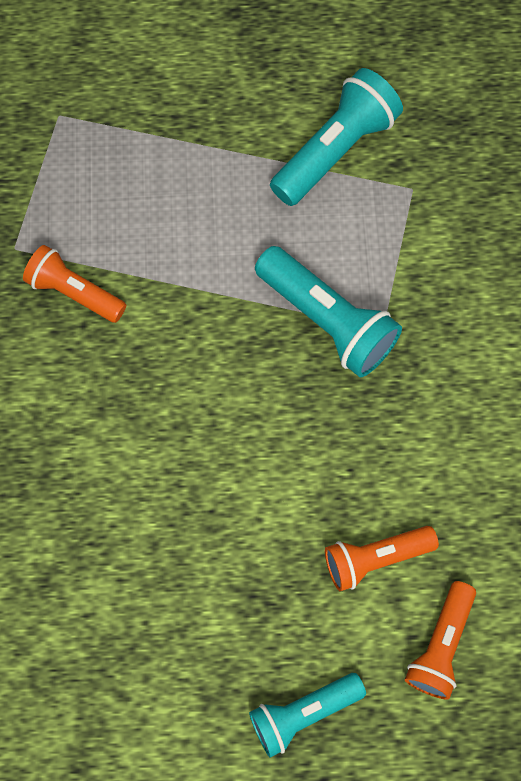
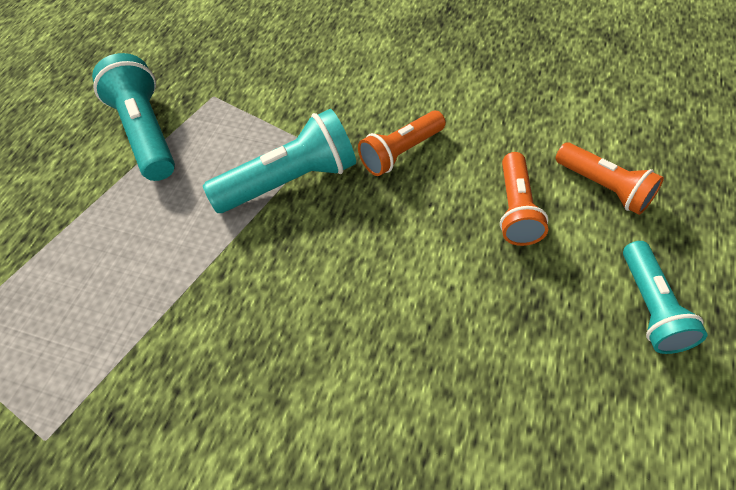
camera: 65 degrees left, 15 degrees down
orange flashlight [23,245,126,323] -> orange flashlight moved to [358,111,446,176]

